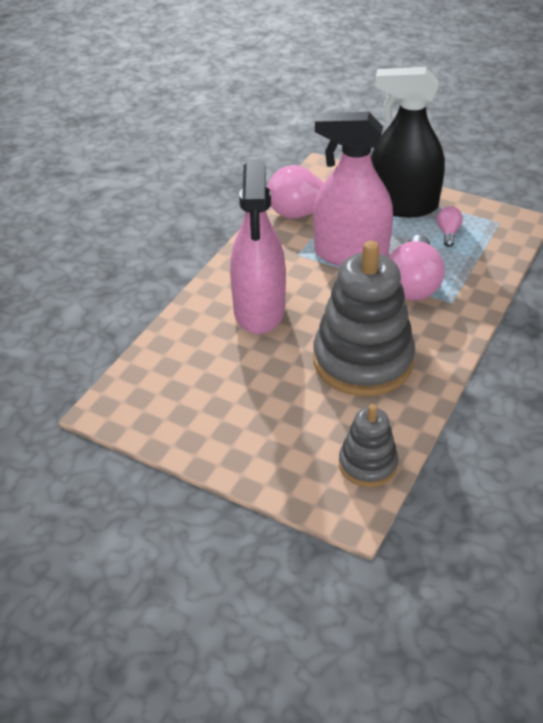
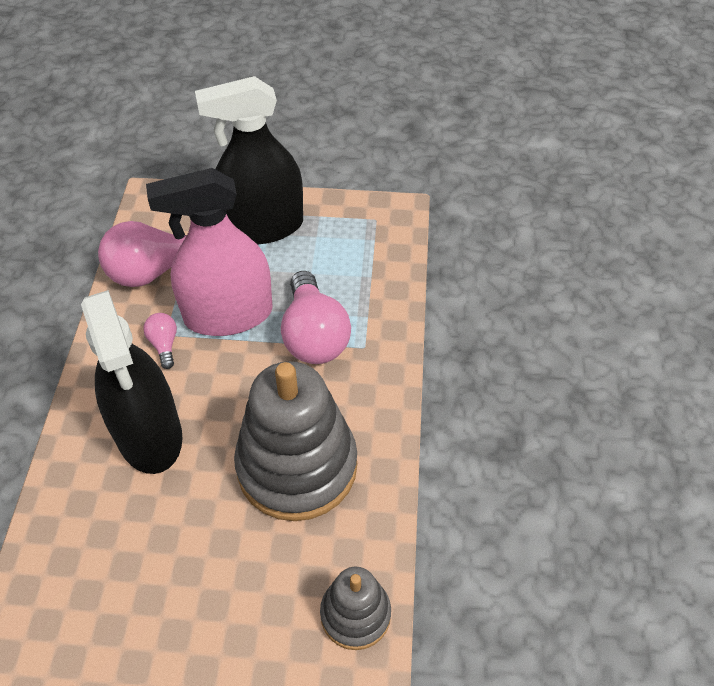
camera: 25 degrees left, 10 degrees up
pink spray bottle [230,162,286,334] -> black spray bottle [81,290,183,474]
pink light bulb [437,206,463,247] -> pink light bulb moved to [143,313,177,369]

